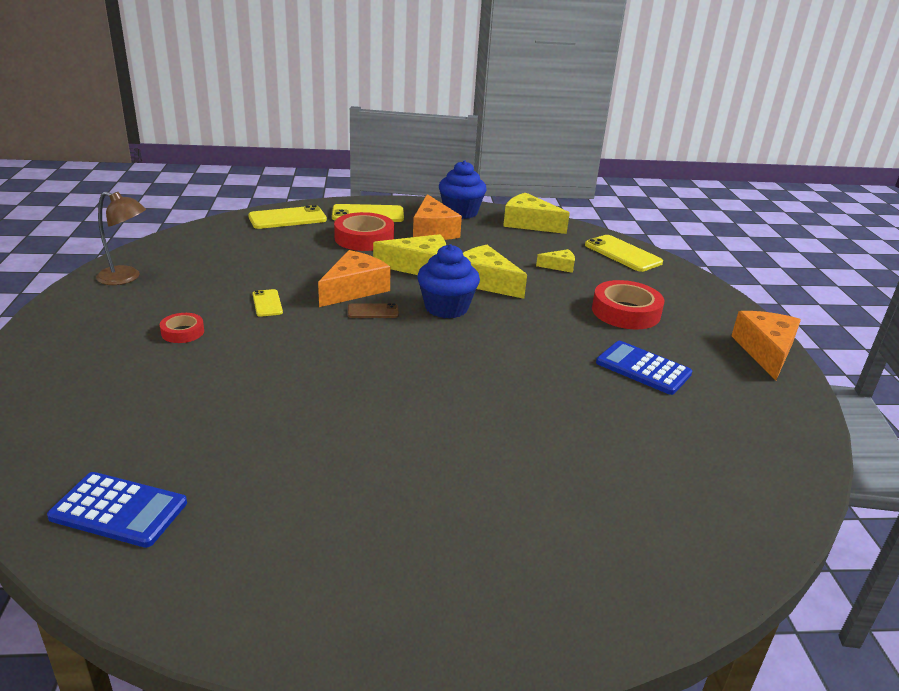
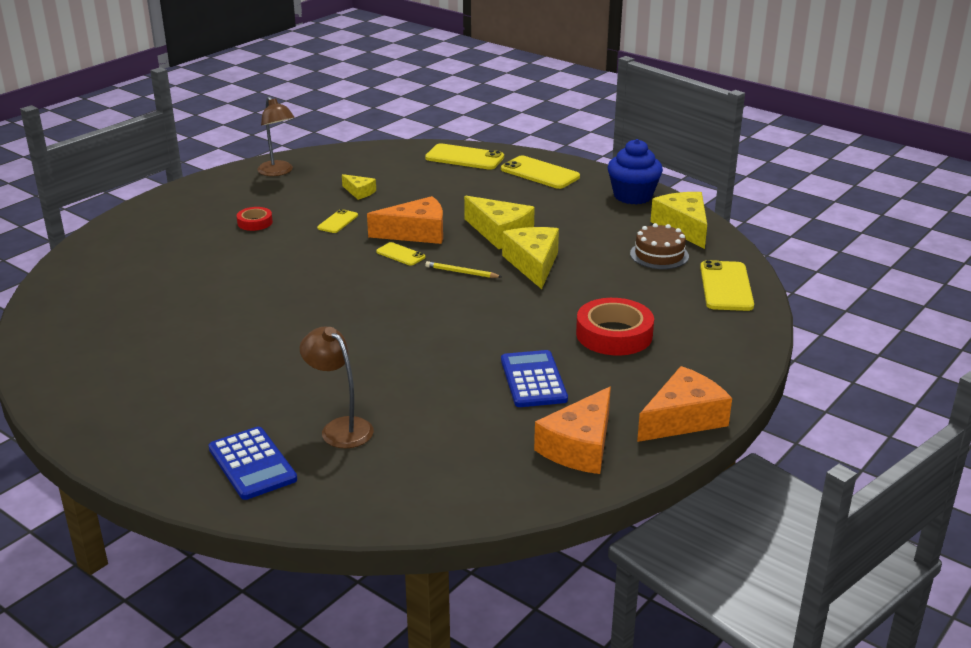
camera: 45 degrees right, 0 degrees up
blue calculator [47,472,187,548] -> blue calculator moved to [209,427,297,500]
red tape [334,212,394,251] -> none
brown phone [348,303,399,318] -> yellow phone [376,242,425,266]
orange cheese [413,194,462,240] -> orange cheese moved to [534,387,611,474]
blue cupcake [417,244,480,319] -> yellow pencil [425,261,502,278]
yellow cheese [536,249,575,273] -> yellow cheese moved to [342,174,376,200]
none -> brown lamp [300,326,374,448]
none -> brown cake [630,223,689,269]

